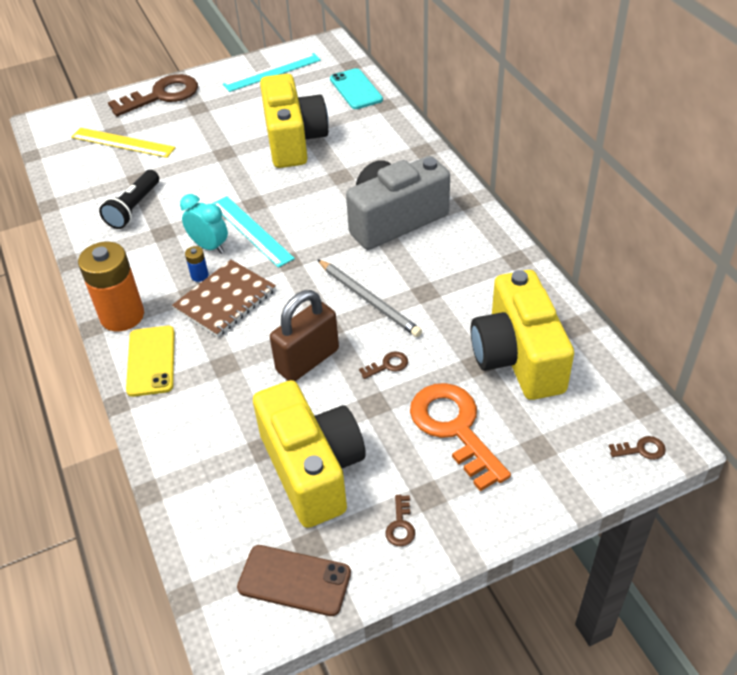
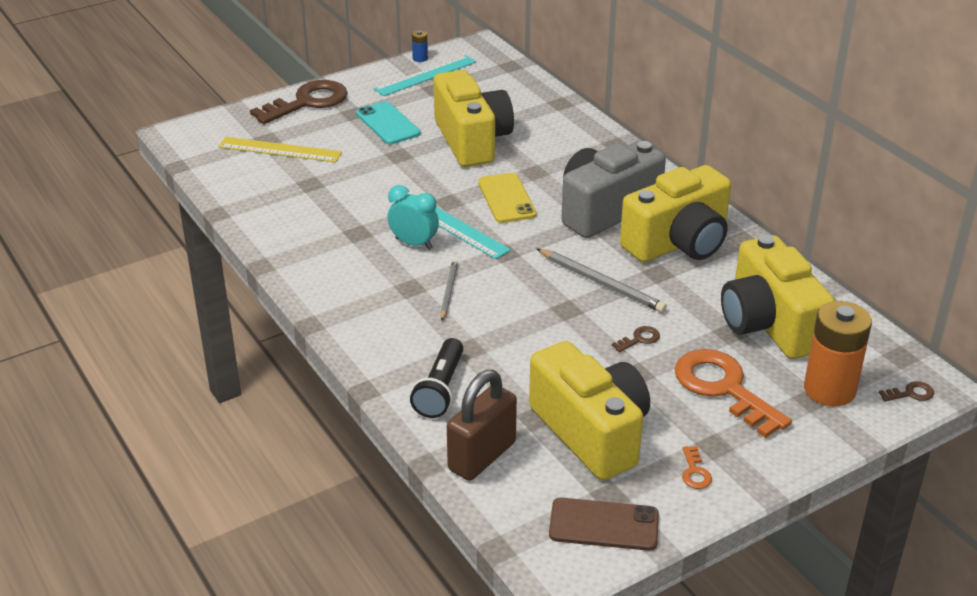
camera: 10 degrees left, 10 degrees down
orange battery [78,242,144,331] -> orange battery moved to [804,301,872,406]
black flashlight [99,170,159,229] -> black flashlight moved to [410,338,463,418]
yellow phone [126,326,175,397] -> yellow phone moved to [478,173,537,223]
brown notebook [172,260,276,337] -> grey pencil [441,260,458,320]
blue battery [185,246,209,282] -> blue battery moved to [412,30,428,62]
brown padlock [270,290,339,381] -> brown padlock moved to [447,370,517,481]
turquoise phone [330,68,383,109] -> turquoise phone moved to [356,101,420,144]
brown key [386,495,415,547] -> orange key [682,446,712,489]
none -> yellow camera [620,165,731,262]

